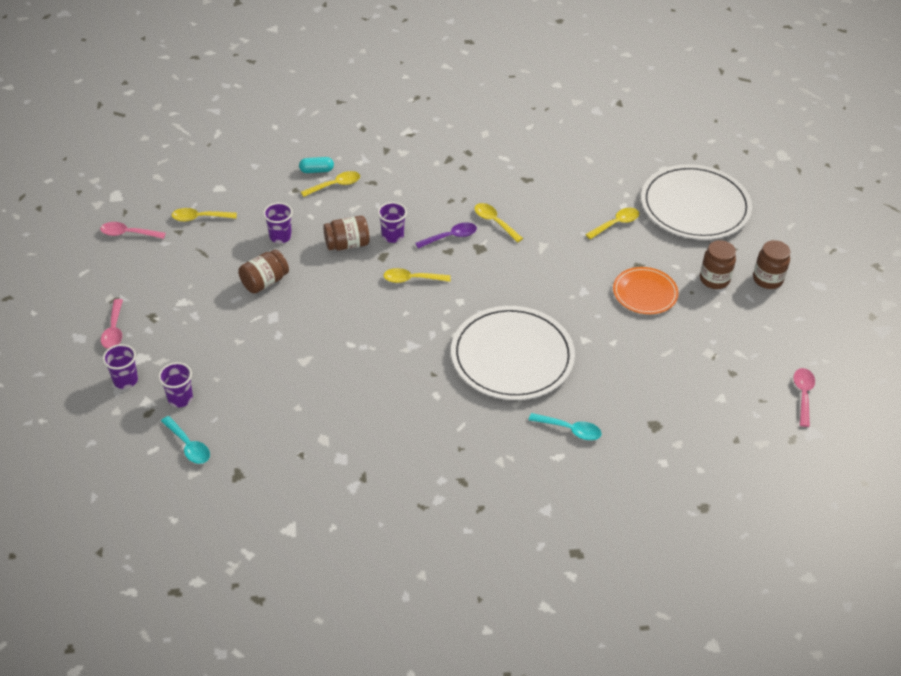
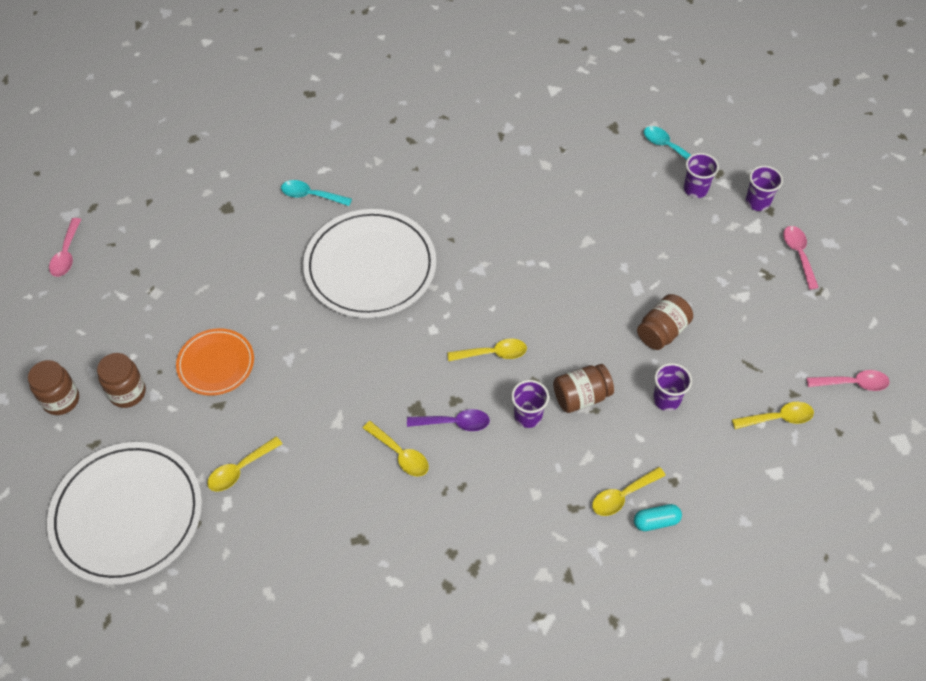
camera: 175 degrees right, 10 degrees up
purple spoon [415,222,477,249] -> purple spoon turned 150 degrees counterclockwise [407,409,490,431]

